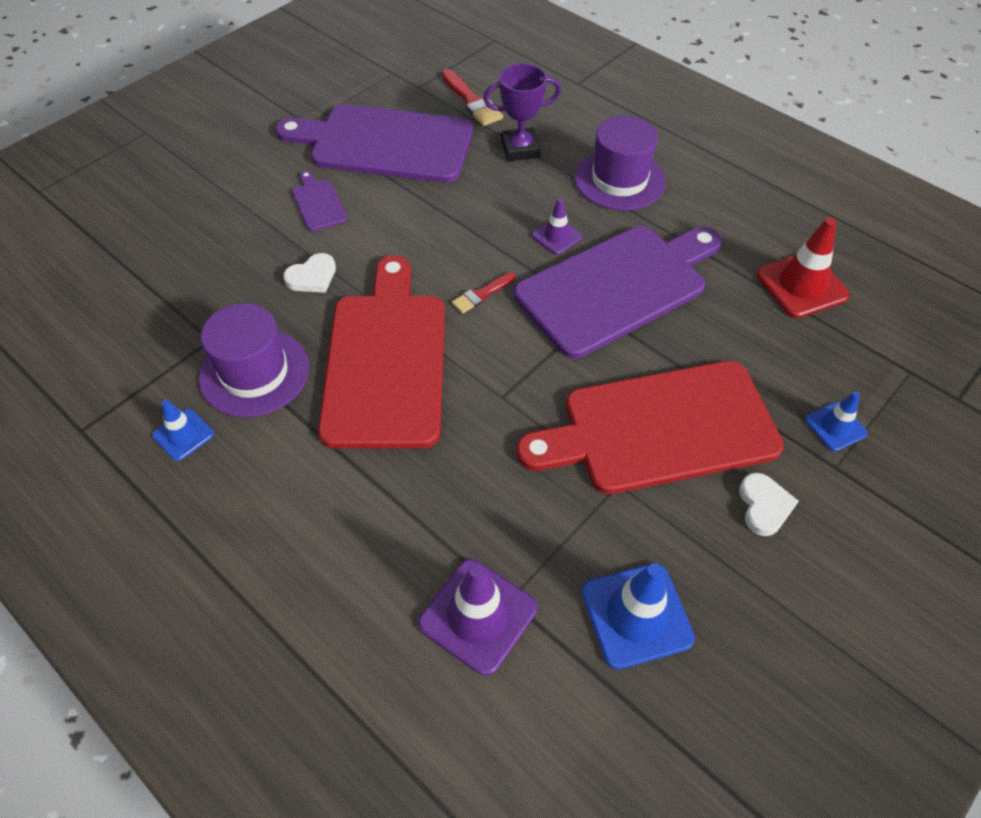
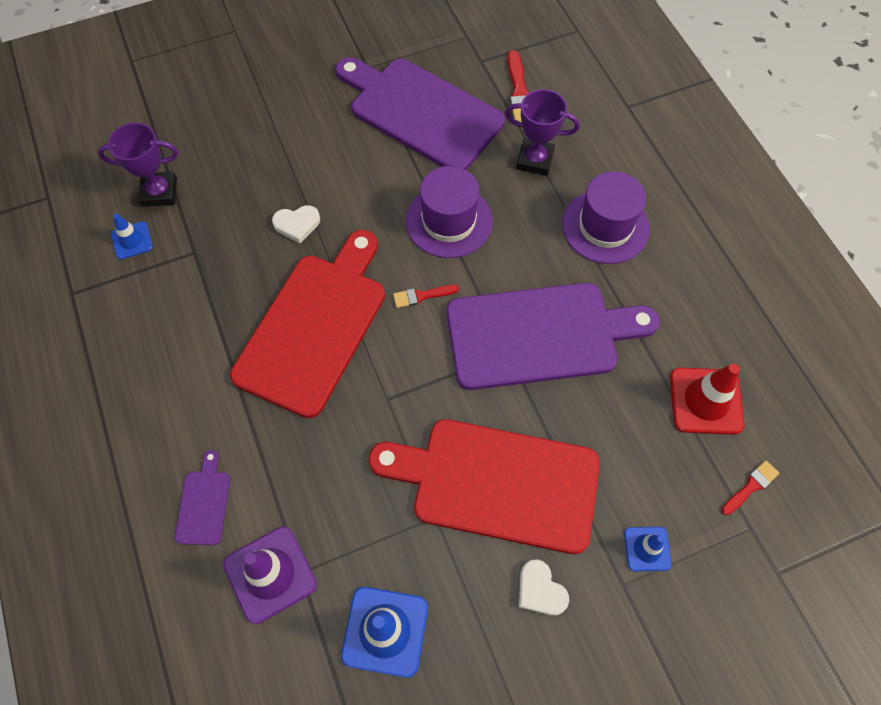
camera: 25 degrees right, 10 degrees up
blue traffic cone [152,400,214,461] -> blue traffic cone moved to [111,214,153,259]
purple hat [199,303,309,417] -> purple hat moved to [406,166,493,258]
purple cutting board [292,171,347,231] -> purple cutting board moved to [175,450,230,545]
purple traffic cone [532,198,582,255] -> none
white heart [739,473,799,536] -> white heart turned 120 degrees clockwise [519,560,569,616]
none -> purple trophy [98,123,178,207]
none -> red brush [721,460,779,515]

